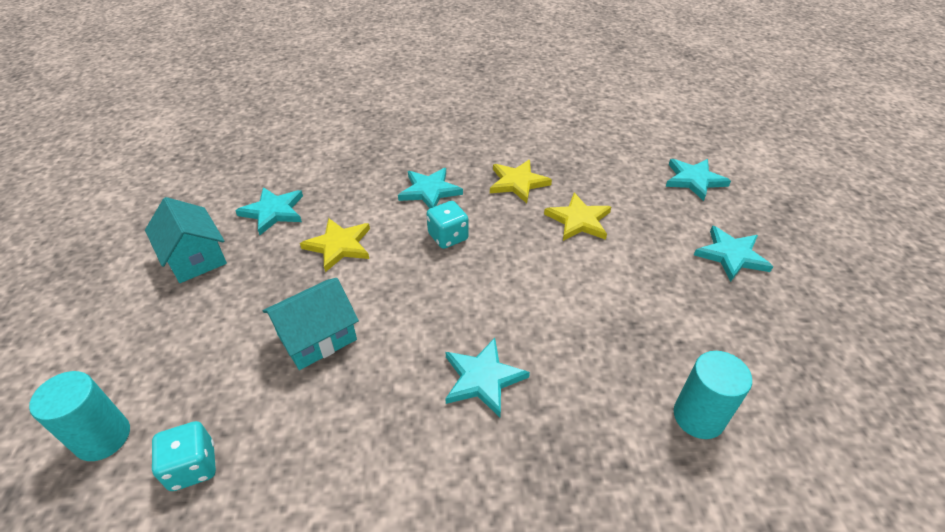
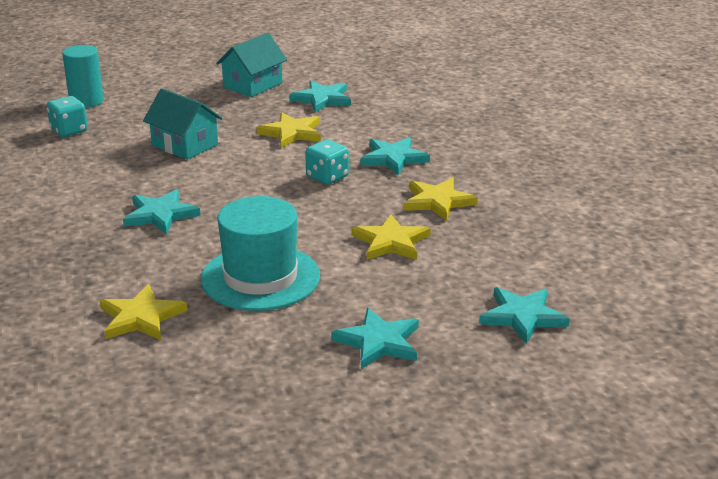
camera: 75 degrees right, 15 degrees down
turquoise cylinder [674,351,752,439] -> yellow star [100,284,187,340]
none -> turquoise hat [201,196,320,311]

